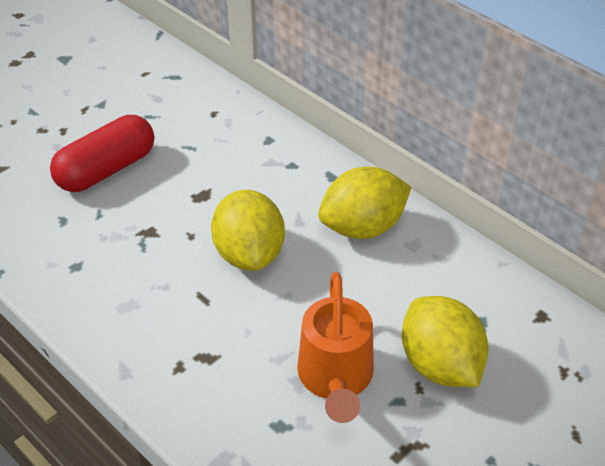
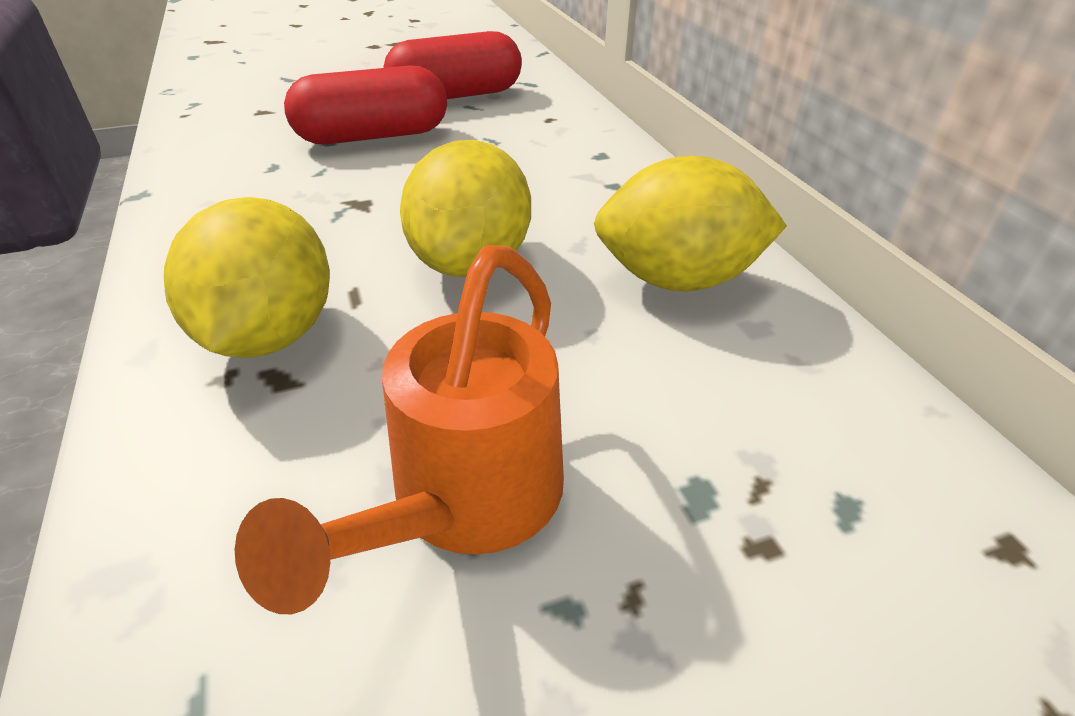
camera: 25 degrees right, 5 degrees down
yellow lemon [402,296,489,387] -> yellow lemon moved to [164,197,330,358]
none -> red capsule [383,31,522,99]

